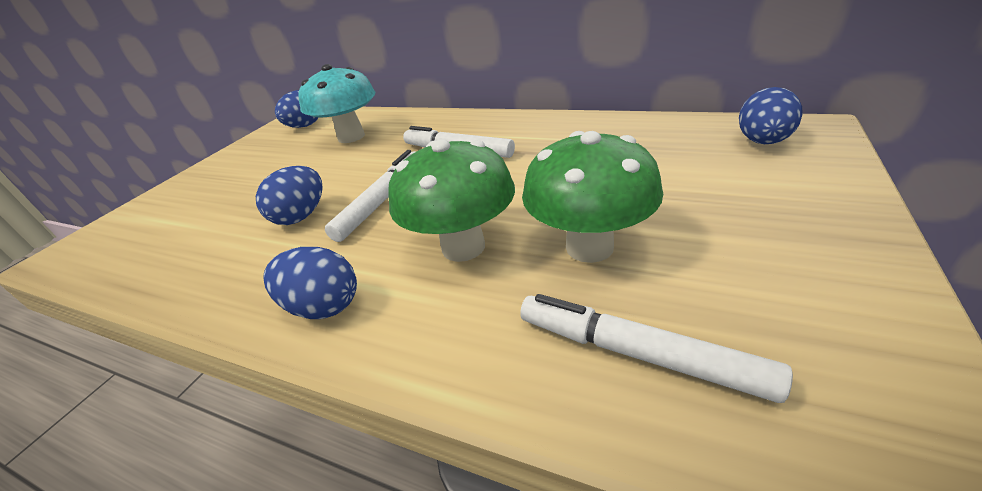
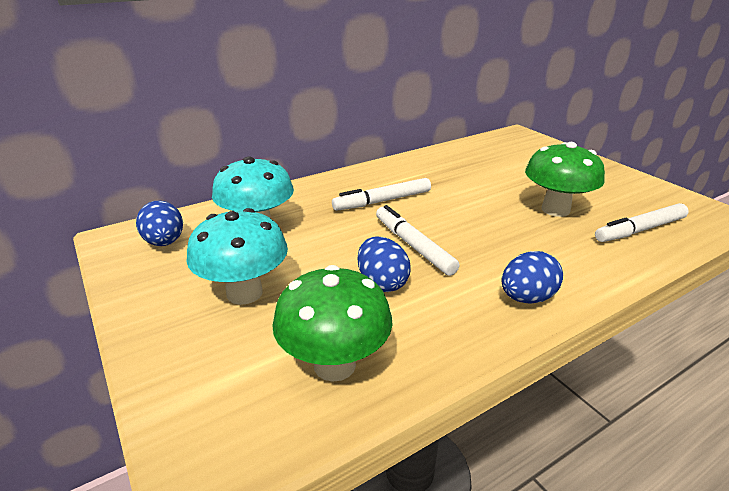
camera: 60 degrees left, 5 degrees down
green mushroom [388,139,515,262] -> green mushroom moved to [272,265,393,382]
blue egg [739,87,803,144] -> none
none -> turquoise mushroom [186,208,288,305]

